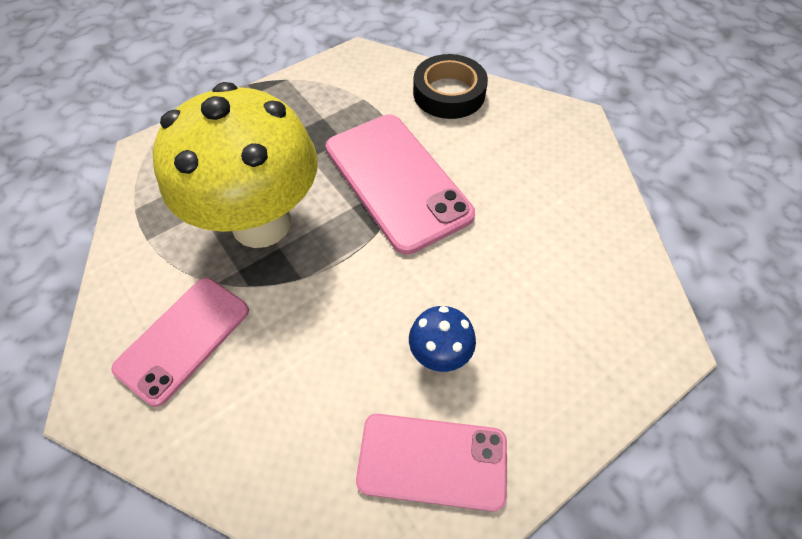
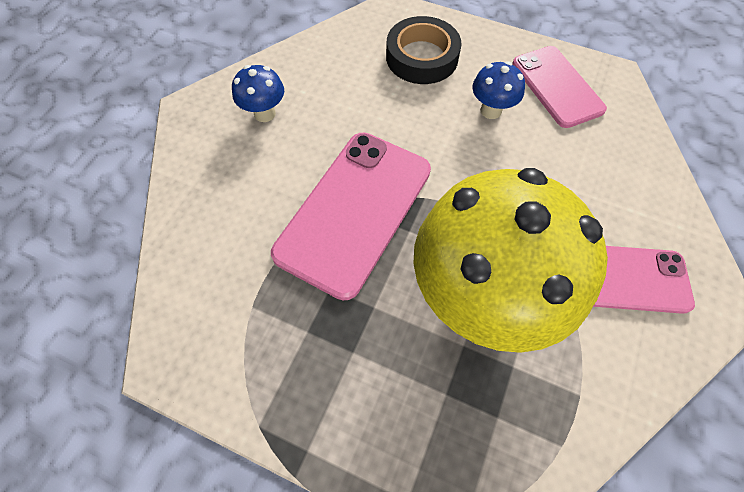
camera: 120 degrees left, 5 degrees up
black tape [413,54,488,119] -> black tape moved to [386,16,462,84]
none -> blue mushroom [232,65,284,122]

